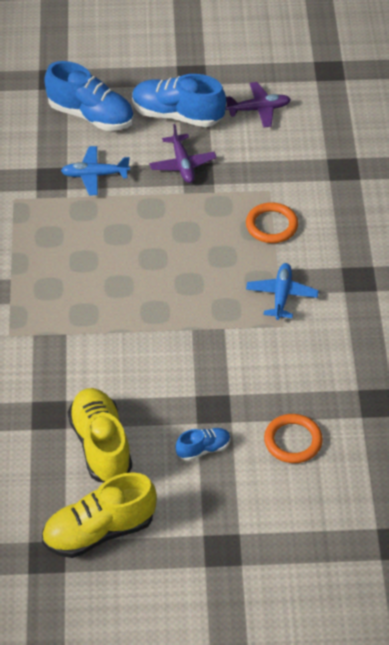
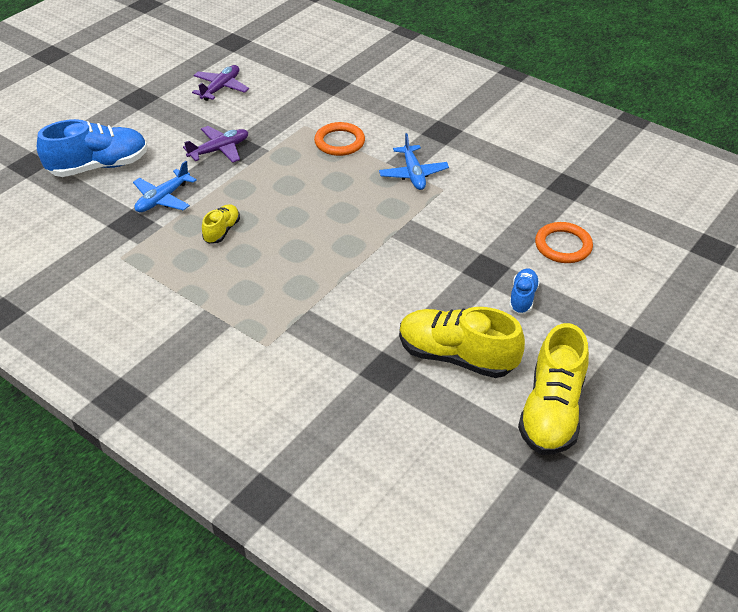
camera: 50 degrees left, 5 degrees down
blue shoe [132,74,226,127] -> none
purple plane [149,124,217,183] -> purple plane turned 60 degrees counterclockwise [183,126,248,163]
blue plane [246,263,319,320] -> blue plane turned 150 degrees counterclockwise [379,133,449,190]
none -> yellow shoe [202,204,240,244]

